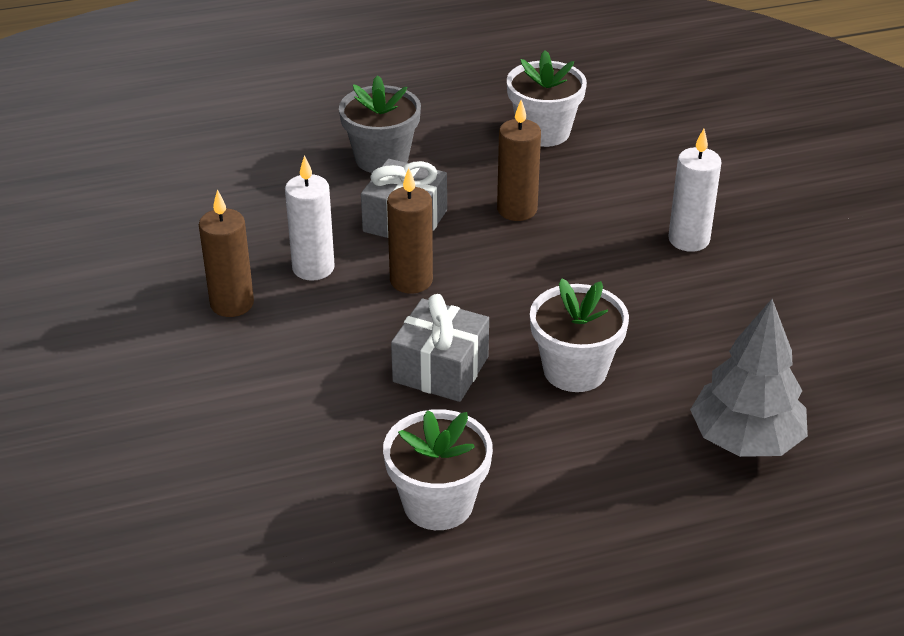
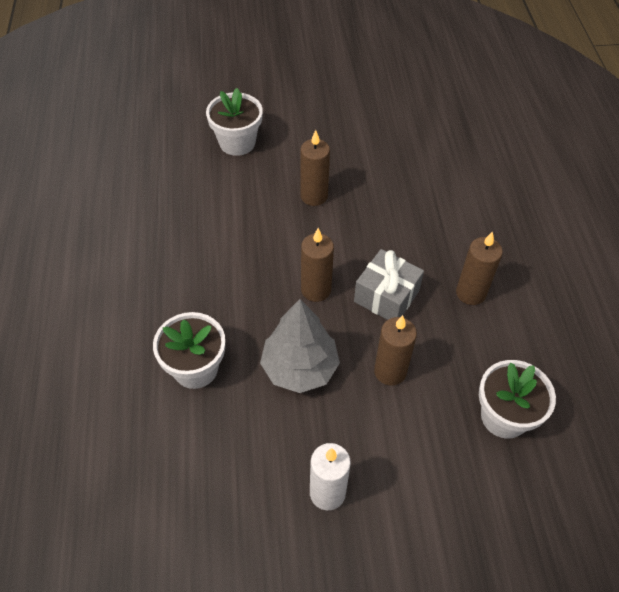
camera: 100 degrees right, 15 degrees up
white candle [285,155,335,281] -> none
grey flower pot [339,75,421,173] -> brown candle [456,231,503,305]
white flower pot [383,409,493,530] -> white flower pot moved to [206,88,263,156]
grey gift [391,294,489,402] -> none
grey tree [690,299,808,457] -> grey tree moved to [260,299,340,393]

